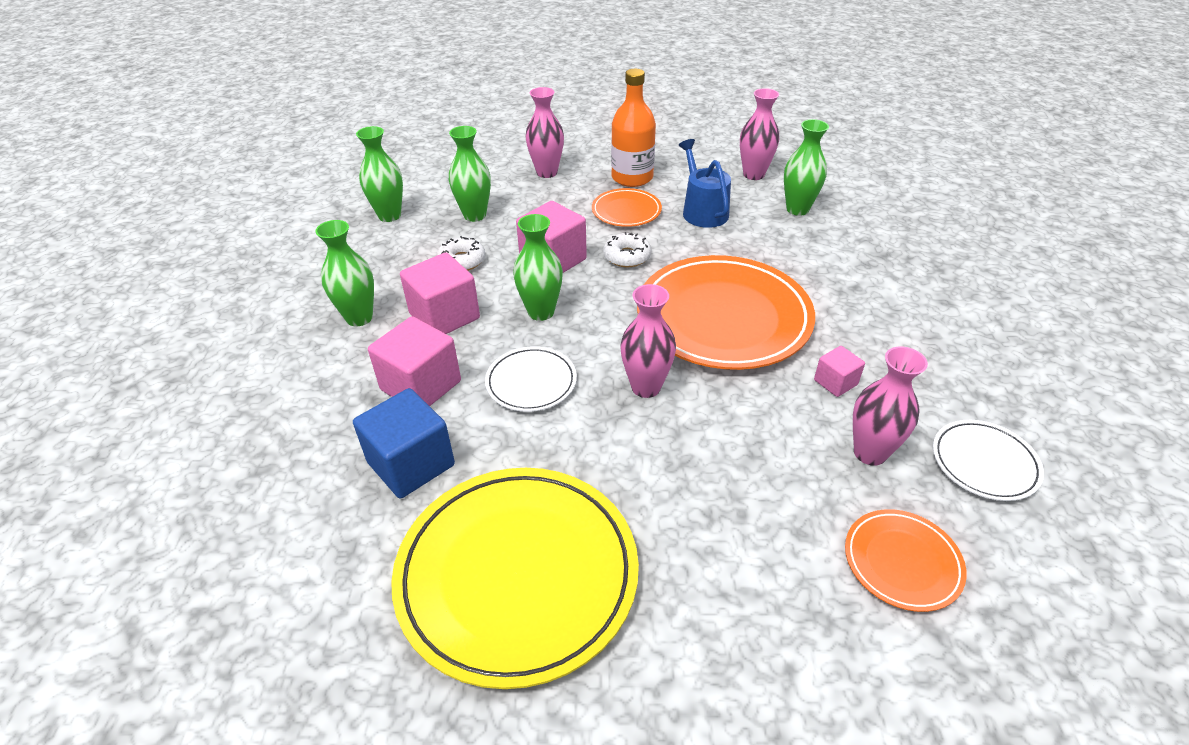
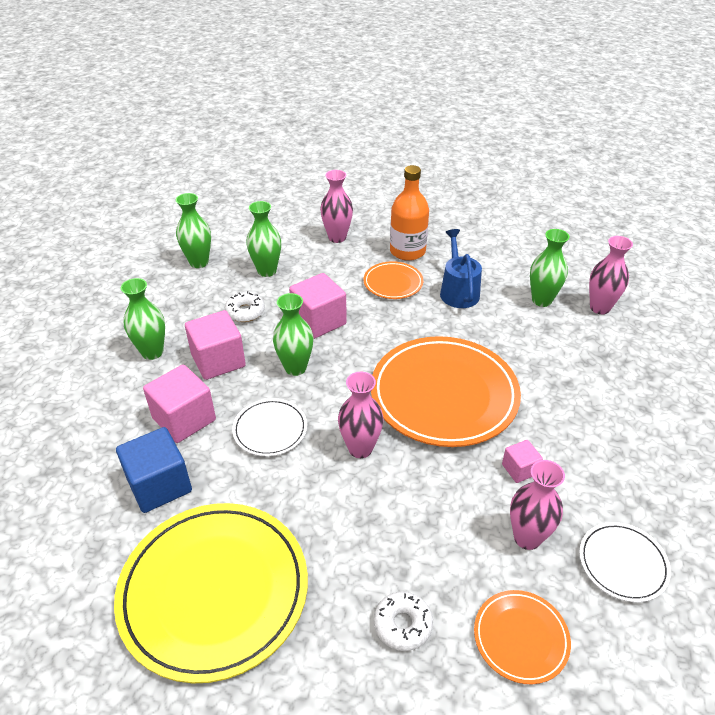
camera: 10 degrees right, 0 degrees up
white donut [603,232,651,267] -> white donut moved to [374,591,433,651]
pink vase [740,88,779,180] -> pink vase moved to [589,236,633,314]

